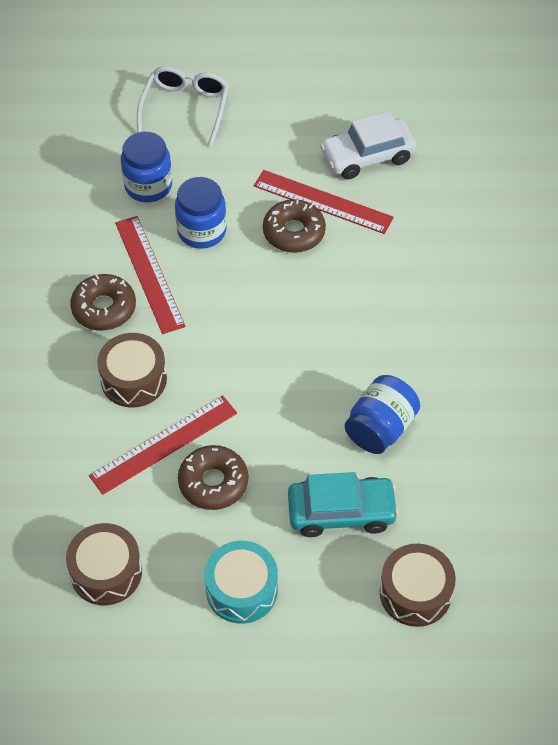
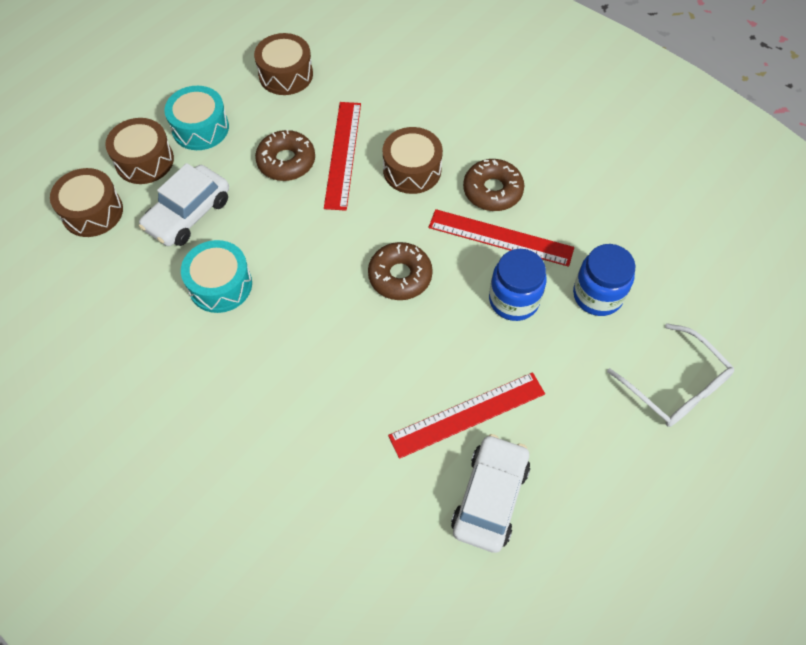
camera: 130 degrees right, 5 degrees up
brown donut [263,199,326,253] -> brown donut moved to [368,242,433,300]
turquoise car [288,472,399,537] -> white car [139,163,229,246]
blue jar [345,375,420,454] -> turquoise drum [181,240,252,313]
none -> brown drum [105,118,174,184]

